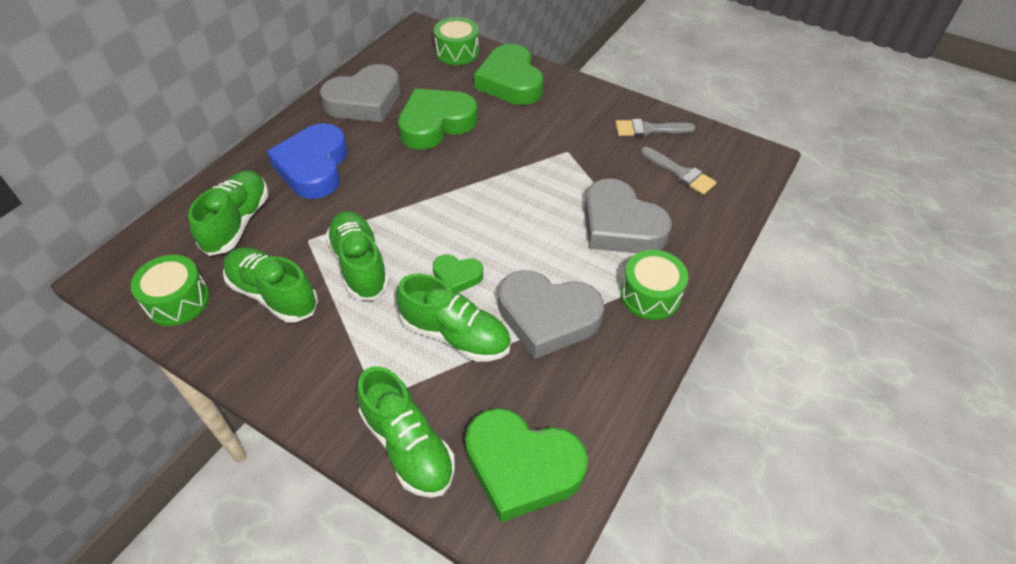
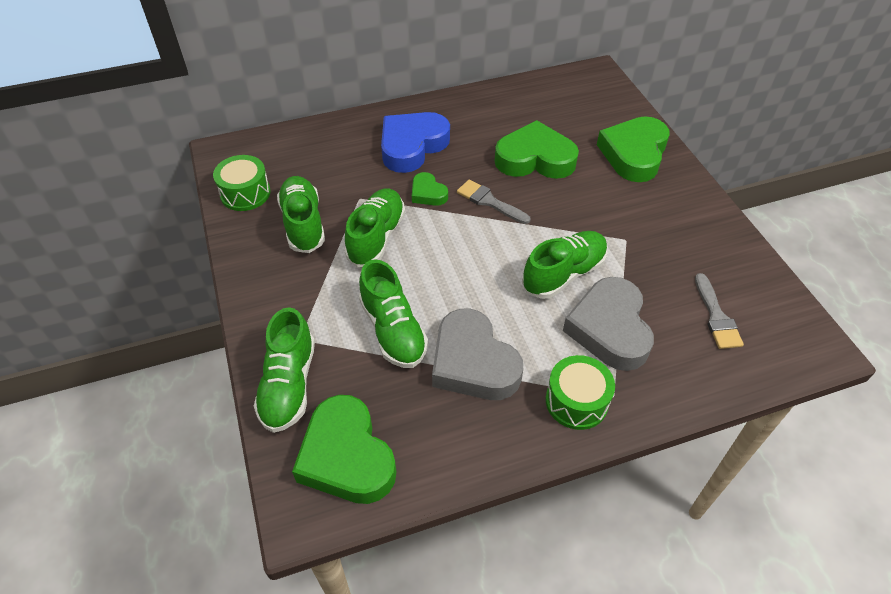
camera: 40 degrees right, 0 degrees up
green shoe [188,170,268,256] -> green shoe moved to [522,231,607,299]
grey heart [320,64,400,122] -> none
green heart [433,255,483,293] -> green heart moved to [412,172,448,206]
green drum [434,17,479,65] -> none
grey brush [615,119,696,137] -> grey brush moved to [457,180,531,224]

